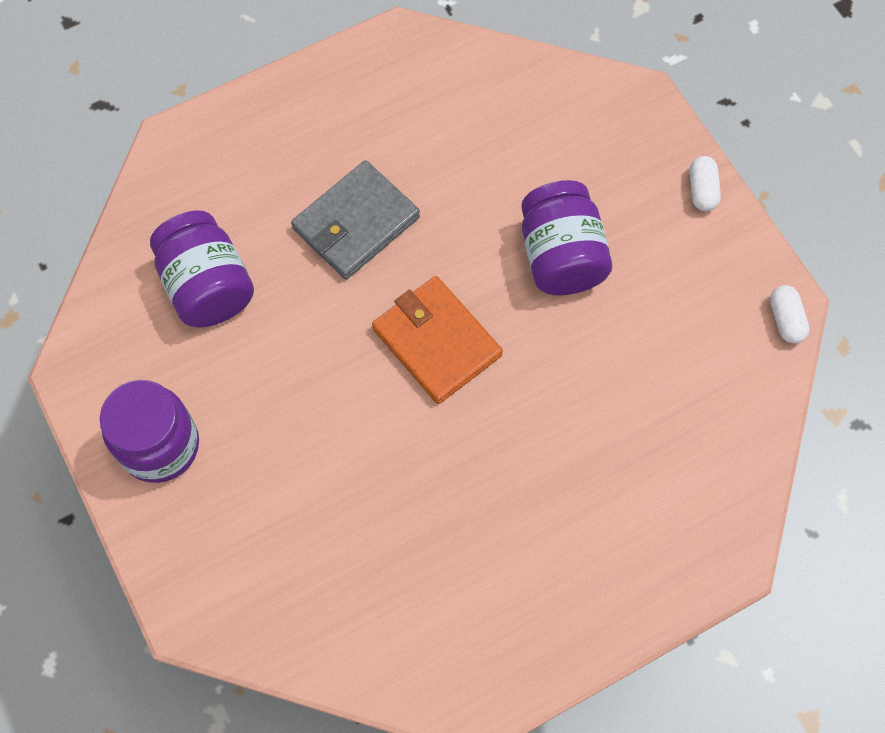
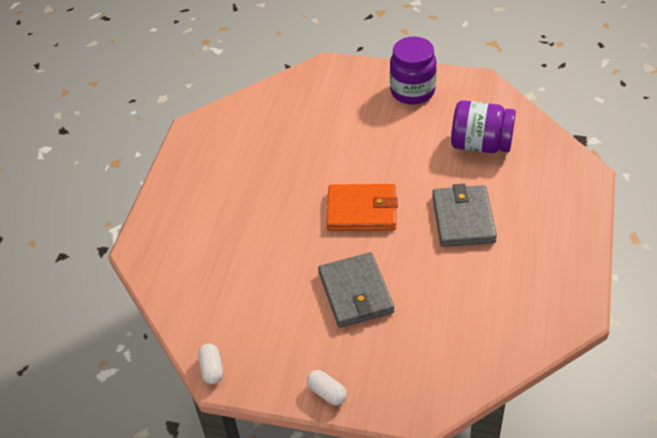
camera: 135 degrees right, 20 degrees down
purple jar [521,180,612,295] -> grey wallet [318,252,394,328]
white capsule [770,285,810,343] -> white capsule turned 45 degrees clockwise [198,343,223,384]

